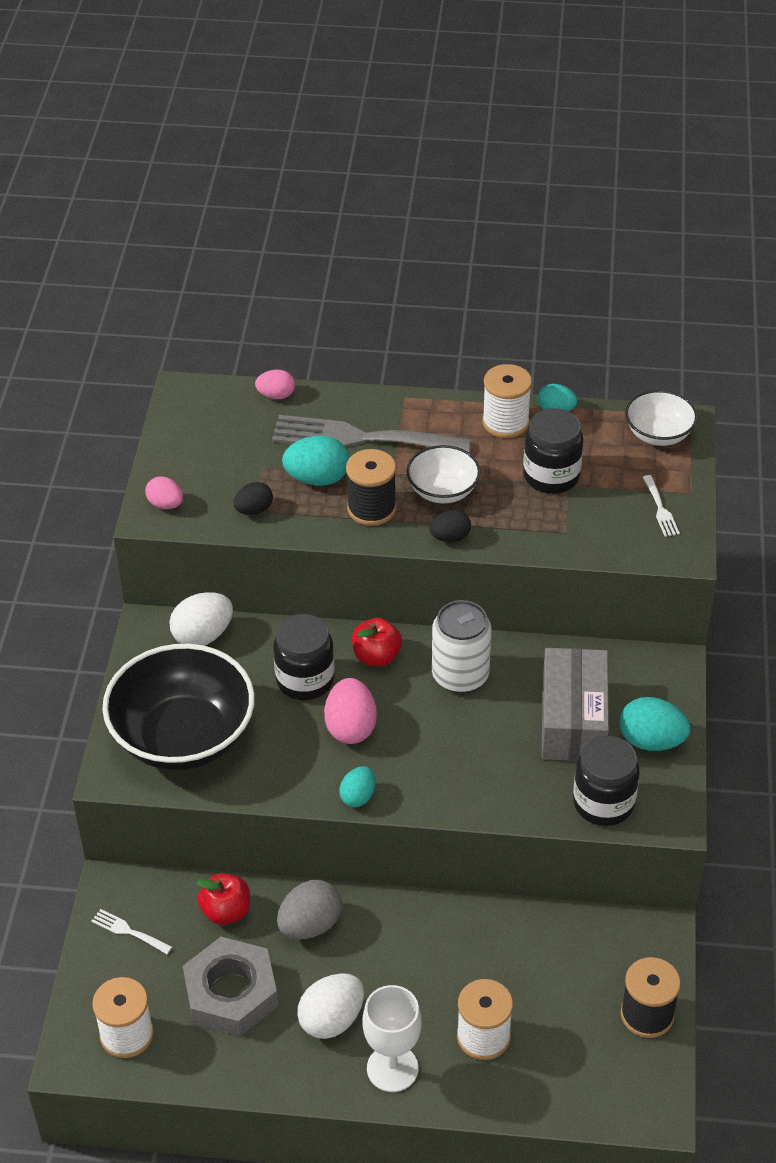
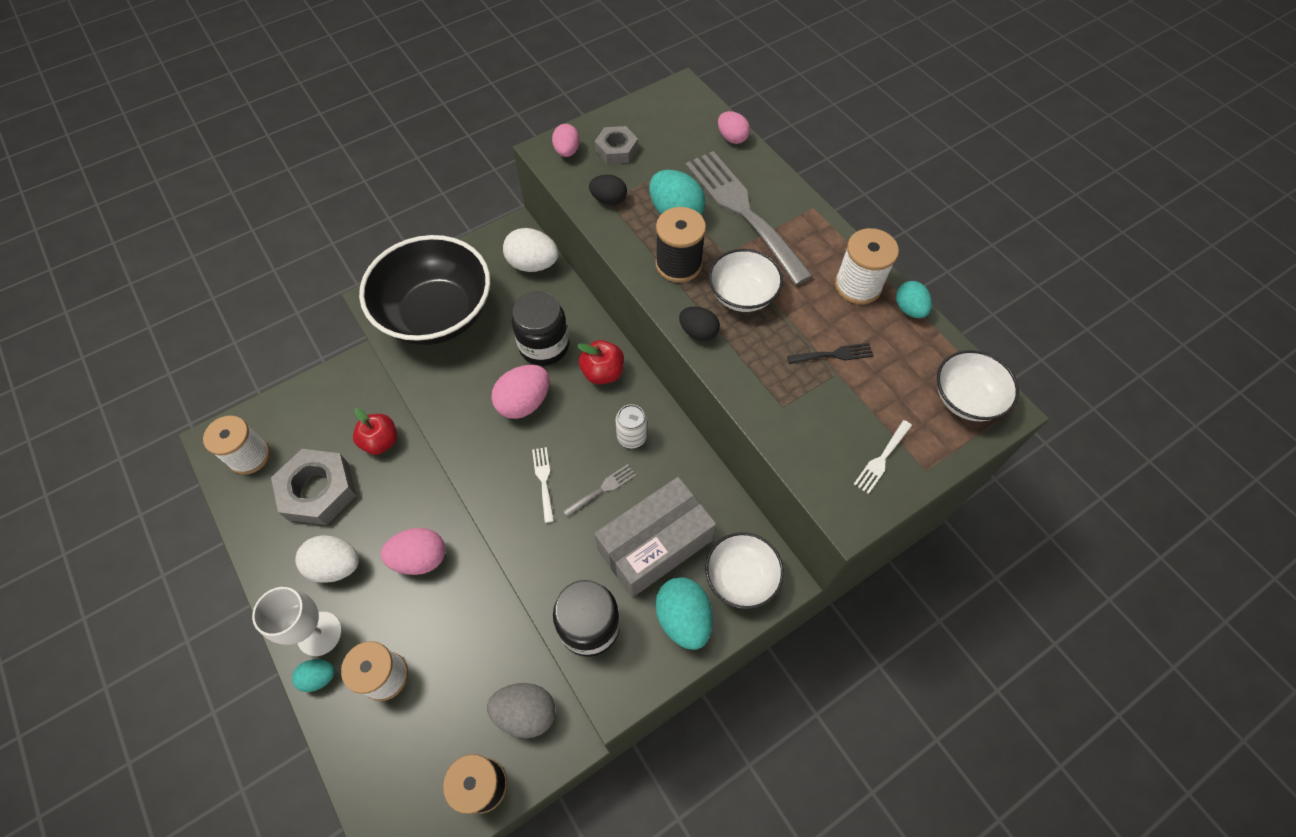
camera: 50 degrees right, 15 degrees up
white fork [91,909,172,954] -> white fork moved to [532,447,554,523]
grey egg [277,880,342,939] -> grey egg moved to [487,683,555,738]
turquoise egg [339,766,375,807] -> turquoise egg moved to [292,659,335,692]
white can [432,600,492,693] -> white can [615,404,647,448], size x0.57
black jar [523,408,584,494] -> black fork [787,343,874,364]
none -> pink egg [381,528,445,575]
none -> grey fork [563,464,636,517]
none -> grey nut [595,126,638,164]
none -> white bowl [705,532,784,609]

